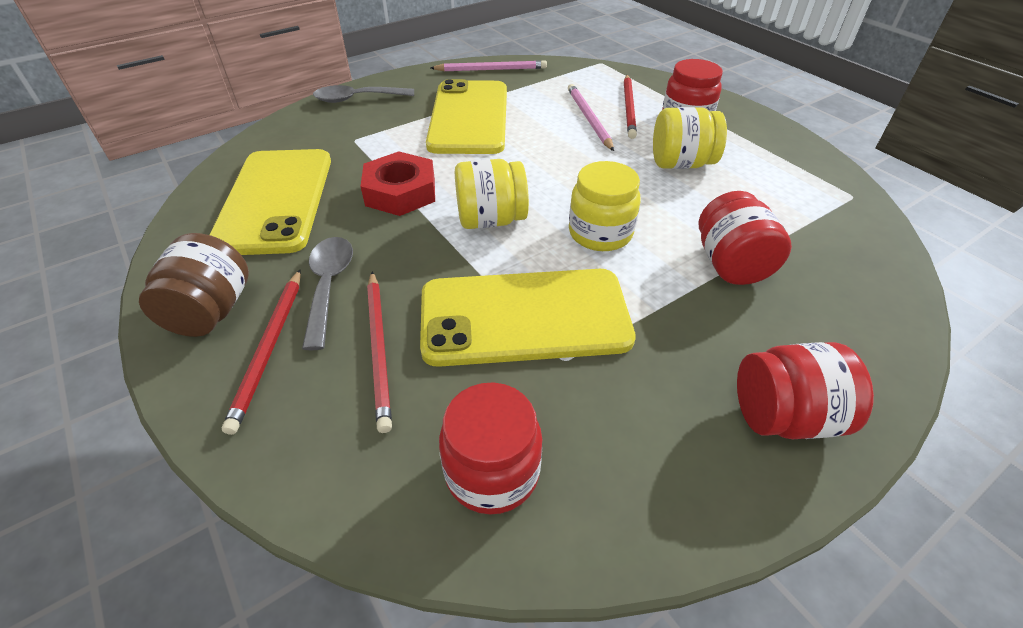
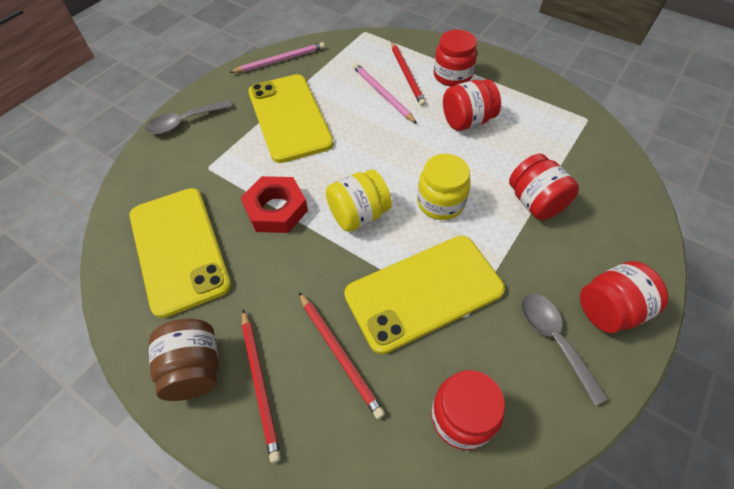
camera: 20 degrees left, 10 degrees up
grey spoon [302,237,353,350] -> grey spoon moved to [521,294,609,406]
yellow jar [653,107,727,169] -> red jar [443,79,501,131]

